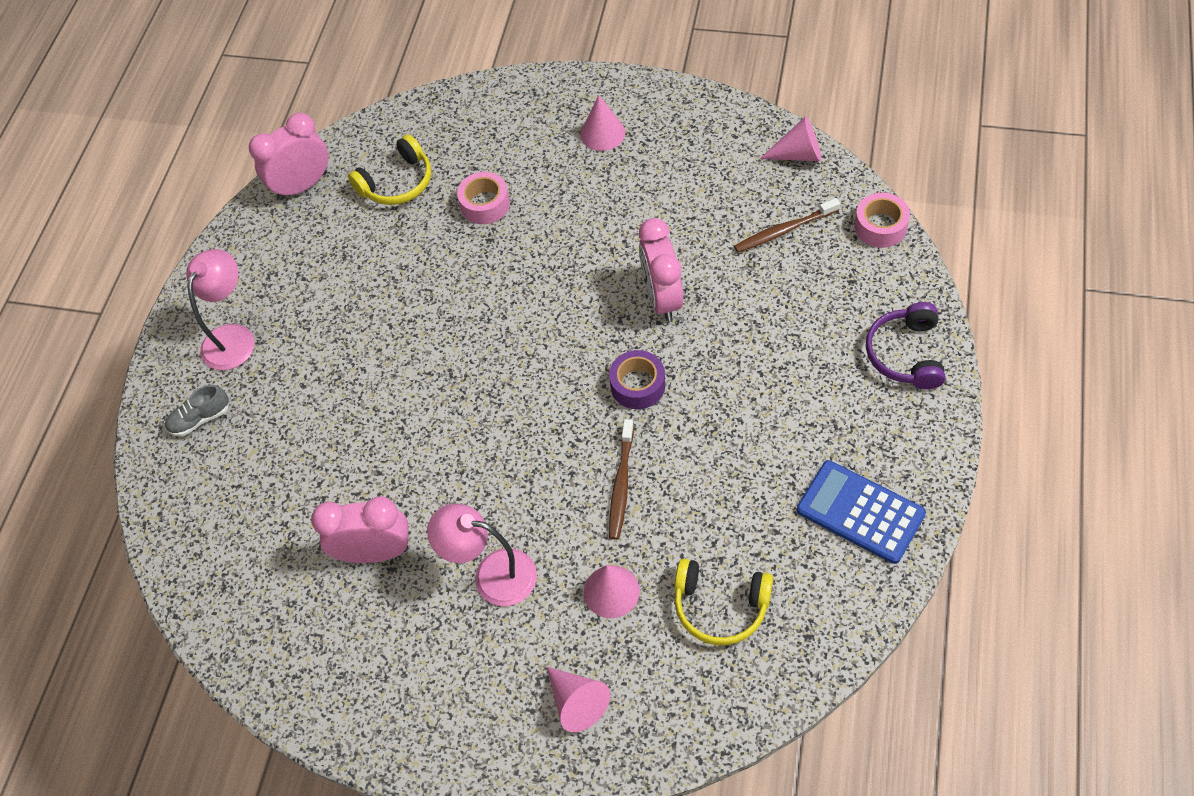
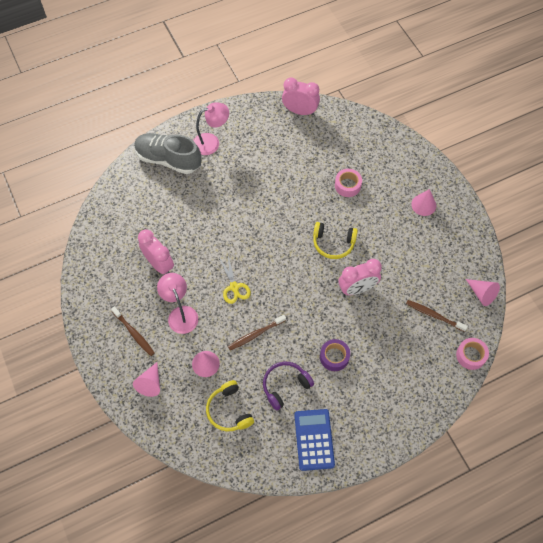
camera: 45 degrees right, 5 degrees up
grey shoe [165,385,229,437] -> grey shoe [134,133,202,174], size x2.22
yellow headphones [348,134,431,205] -> yellow headphones moved to [313,222,358,259]
purple tape [609,350,665,409] -> purple tape moved to [320,339,350,371]
pink clock [639,218,683,322] -> pink clock turned 150 degrees counterclockwise [339,259,382,295]
purple headphones [866,302,946,390] -> purple headphones moved to [263,362,314,410]
none -> brown toothbrush [111,306,155,356]
none -> yellow scissors [219,256,251,304]

